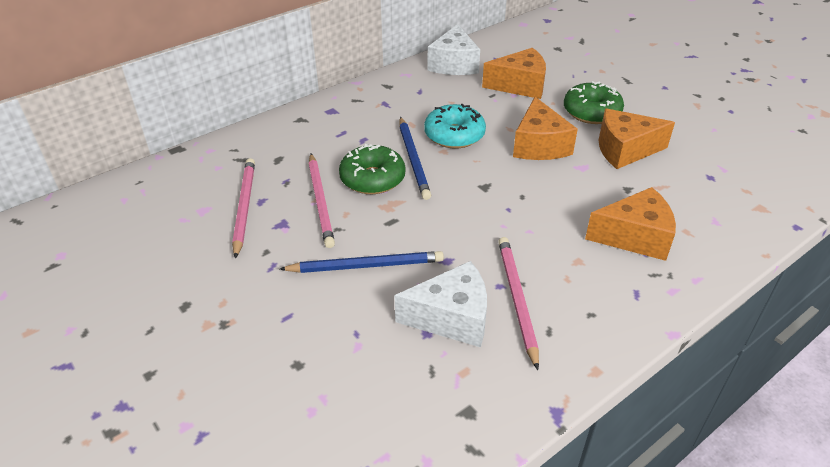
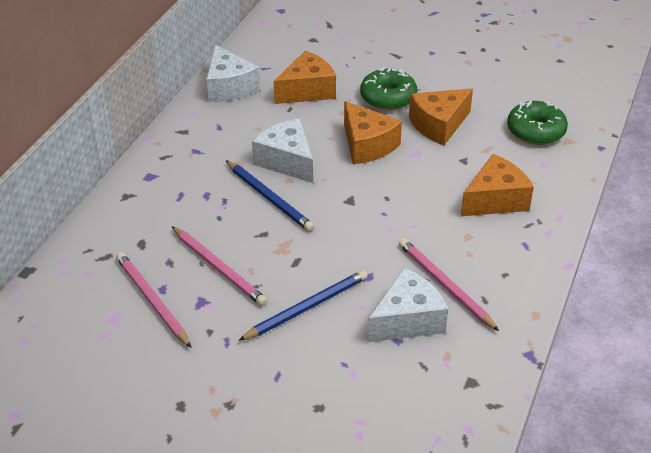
camera: 30 degrees left, 0 degrees up
green donut [339,144,405,194] -> green donut moved to [507,101,568,145]
turquoise donut [424,104,486,149] -> white cheese [252,119,313,183]

